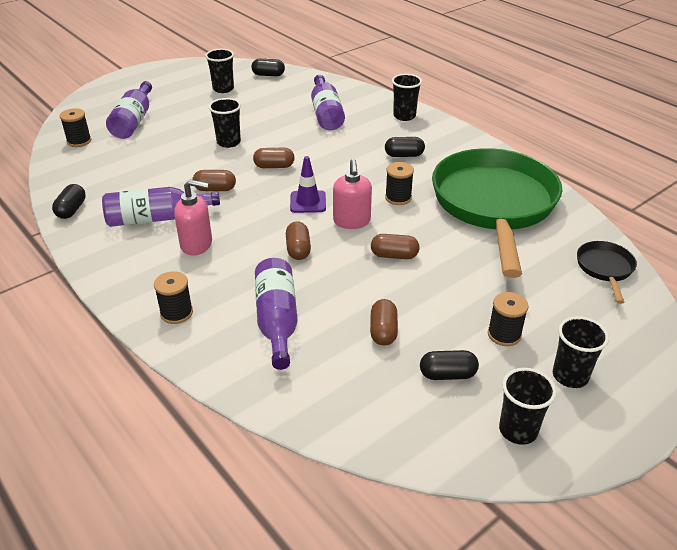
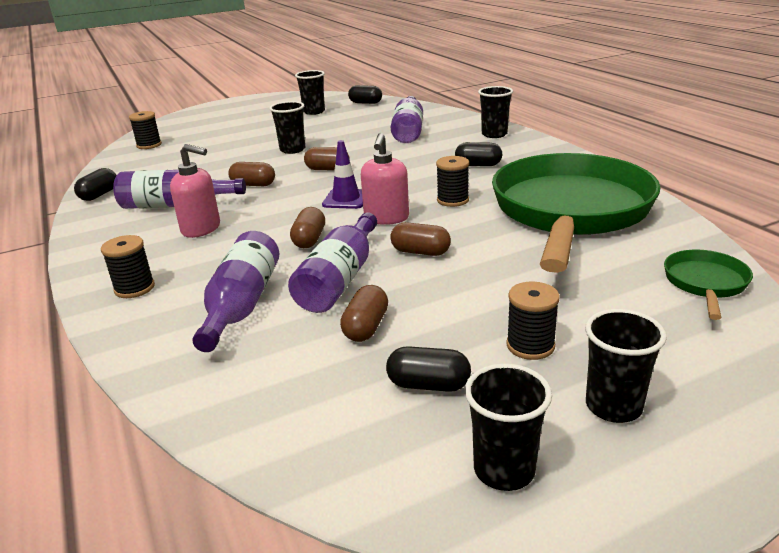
camera: 15 degrees right, 10 degrees down
purple bottle [106,81,152,139] -> purple bottle moved to [288,212,377,313]
black pan [577,241,637,304] -> green pan [664,250,753,320]

